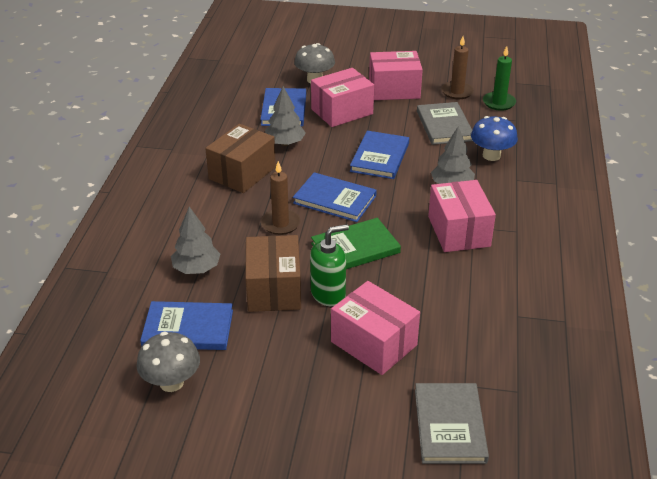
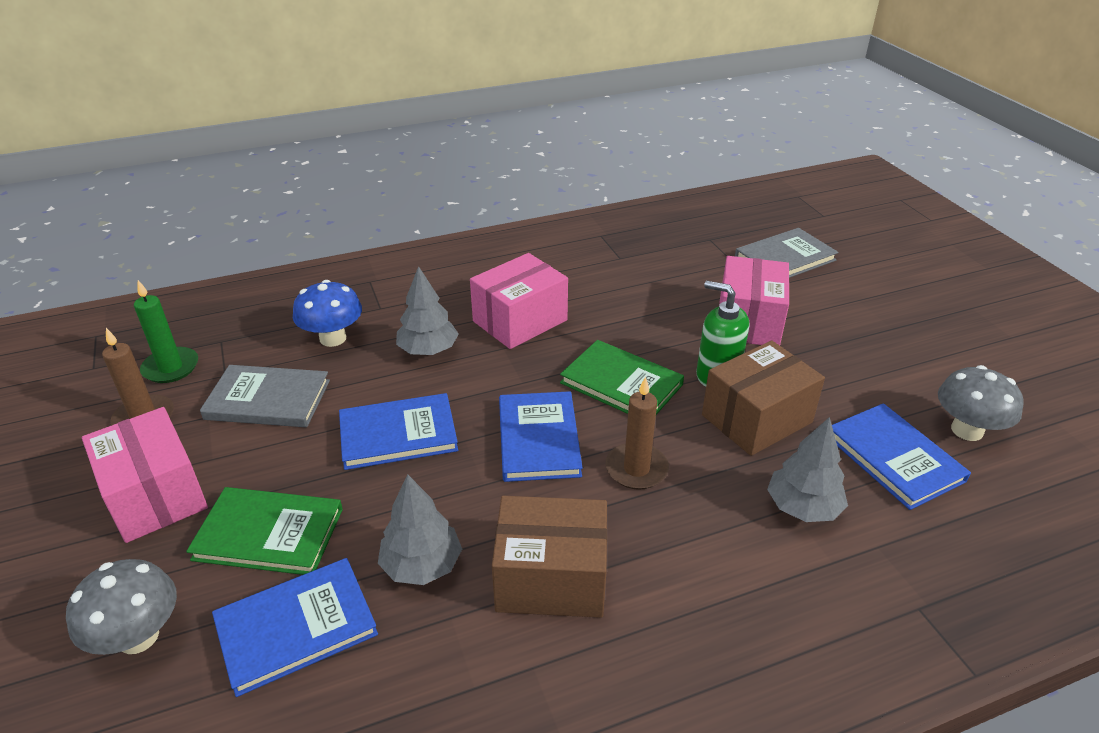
camera: 120 degrees left, 0 degrees up
pink box [311,68,374,127] -> green book [186,487,343,575]
grey book [417,102,473,145] -> grey book turned 45 degrees clockwise [200,365,330,427]

